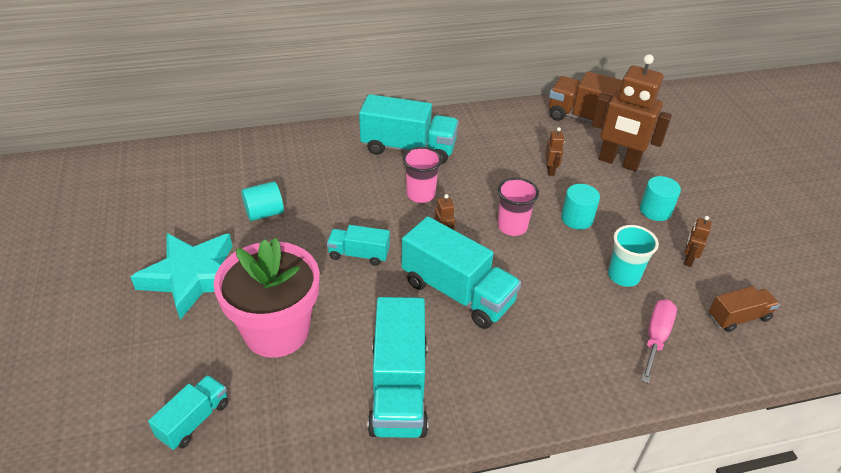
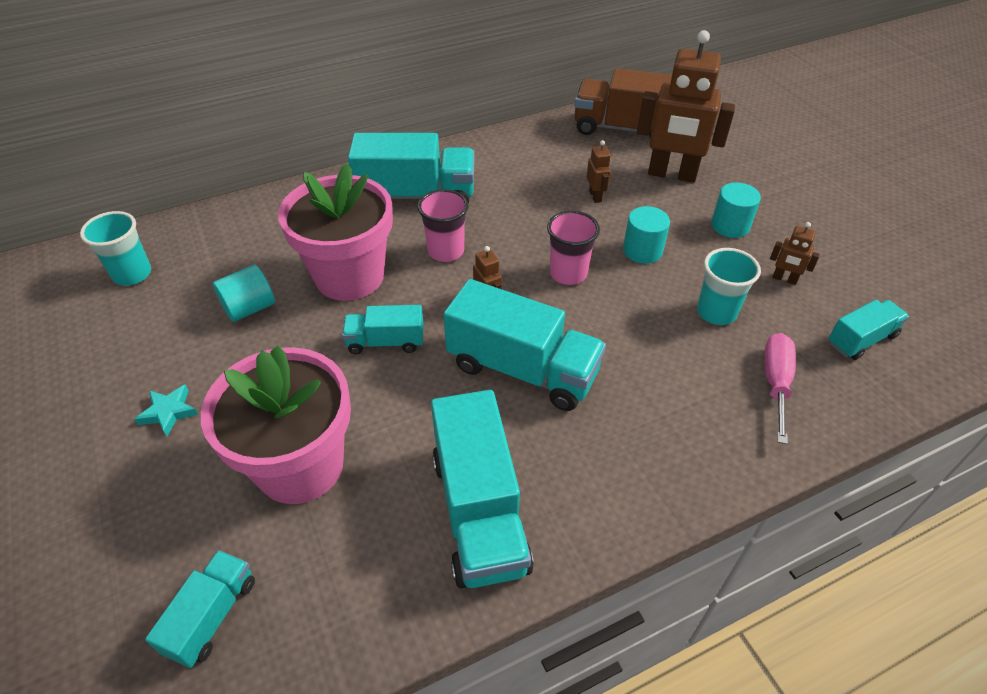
camera: 10 degrees left, 5 degrees up
turquoise star [131,233,233,320] -> turquoise star [135,384,198,436], size x0.41
brown robot [684,216,712,267] -> brown robot turned 75 degrees counterclockwise [770,222,820,285]
brown truck [709,286,780,332] -> turquoise truck [828,300,909,360]
none -> turquoise cup [80,211,151,286]
none -> pink flower pot [278,163,393,301]

